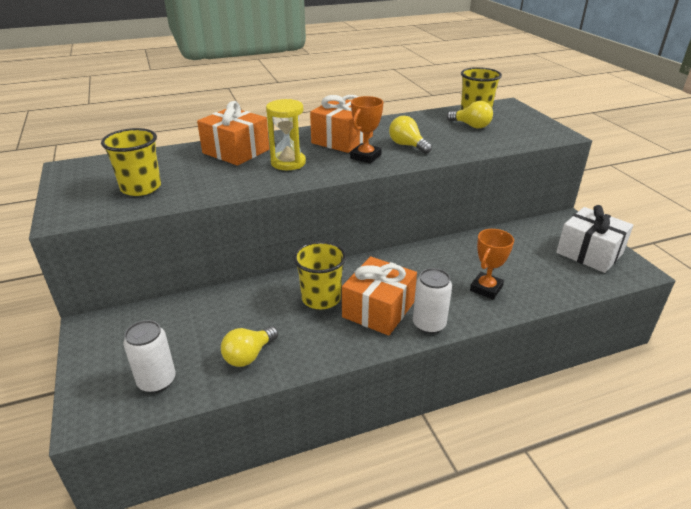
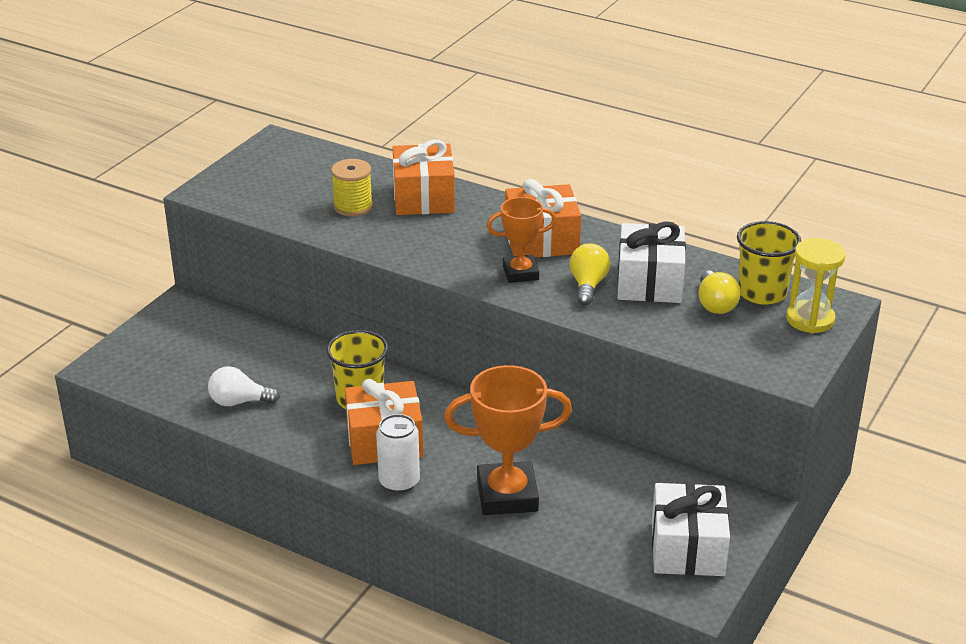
camera: 50 degrees right, 0 degrees up
yellow cup [101,128,161,196] -> none
white can [123,320,175,393] -> none
yellow light bulb [221,326,278,367] -> white light bulb [208,366,280,406]
yellow hourglass [266,99,306,170] -> yellow hourglass moved to [786,238,845,333]
orange trophy [470,229,514,299] -> orange trophy [444,365,572,515], size x1.66
none -> yellow spool [331,159,373,217]
none -> white gift [617,221,686,303]

